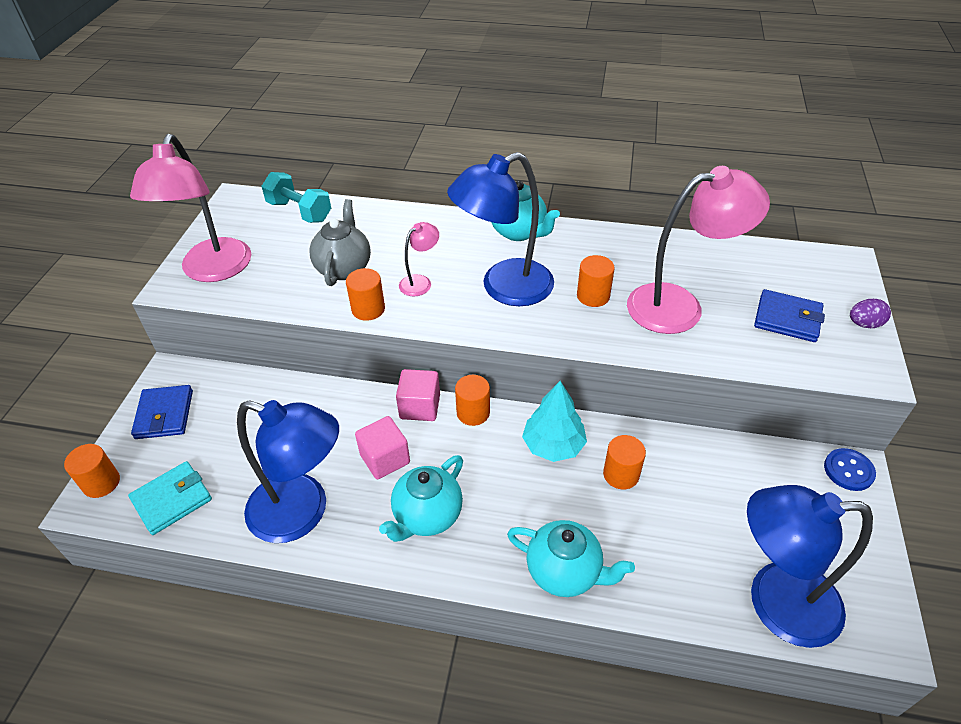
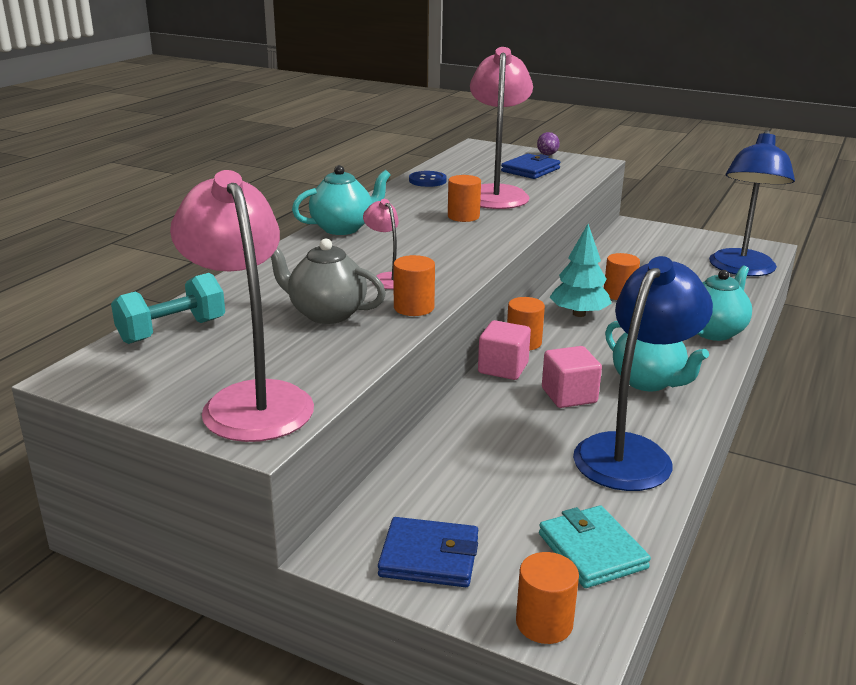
camera: 75 degrees left, 20 degrees down
pink lamp [130,134,251,282] -> pink lamp turned 135 degrees counterclockwise [170,170,314,442]
blue lamp [447,152,554,306] -> none
blue button [824,448,876,491] -> blue button moved to [409,171,447,187]

